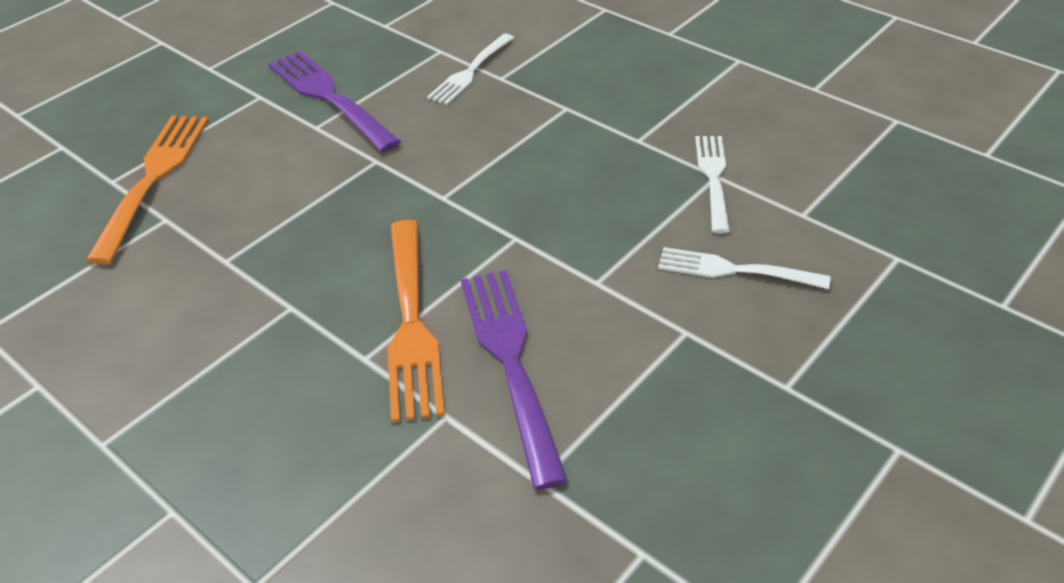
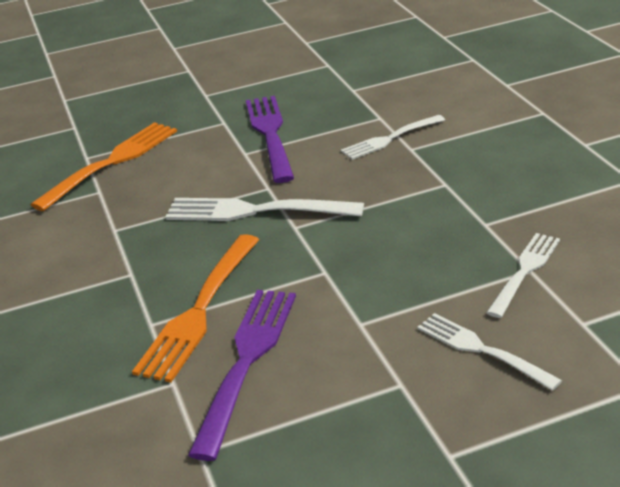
camera: 30 degrees right, 10 degrees down
none -> white fork [166,198,364,221]

